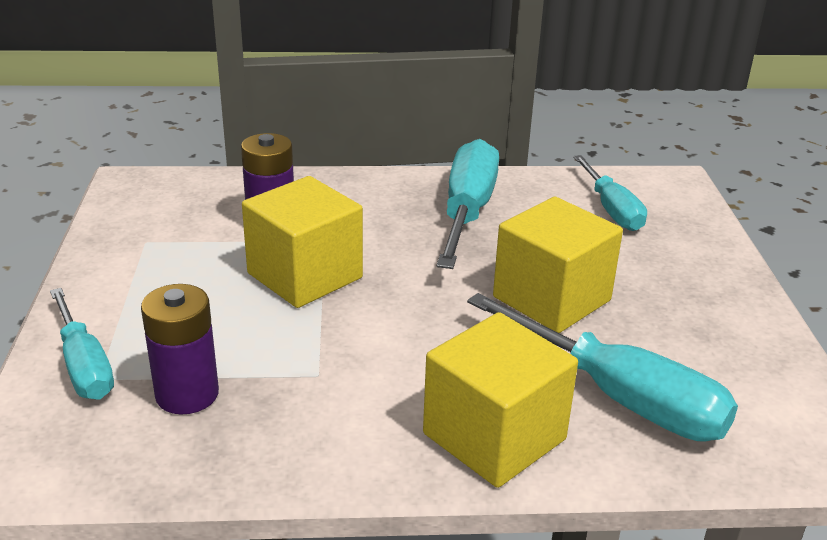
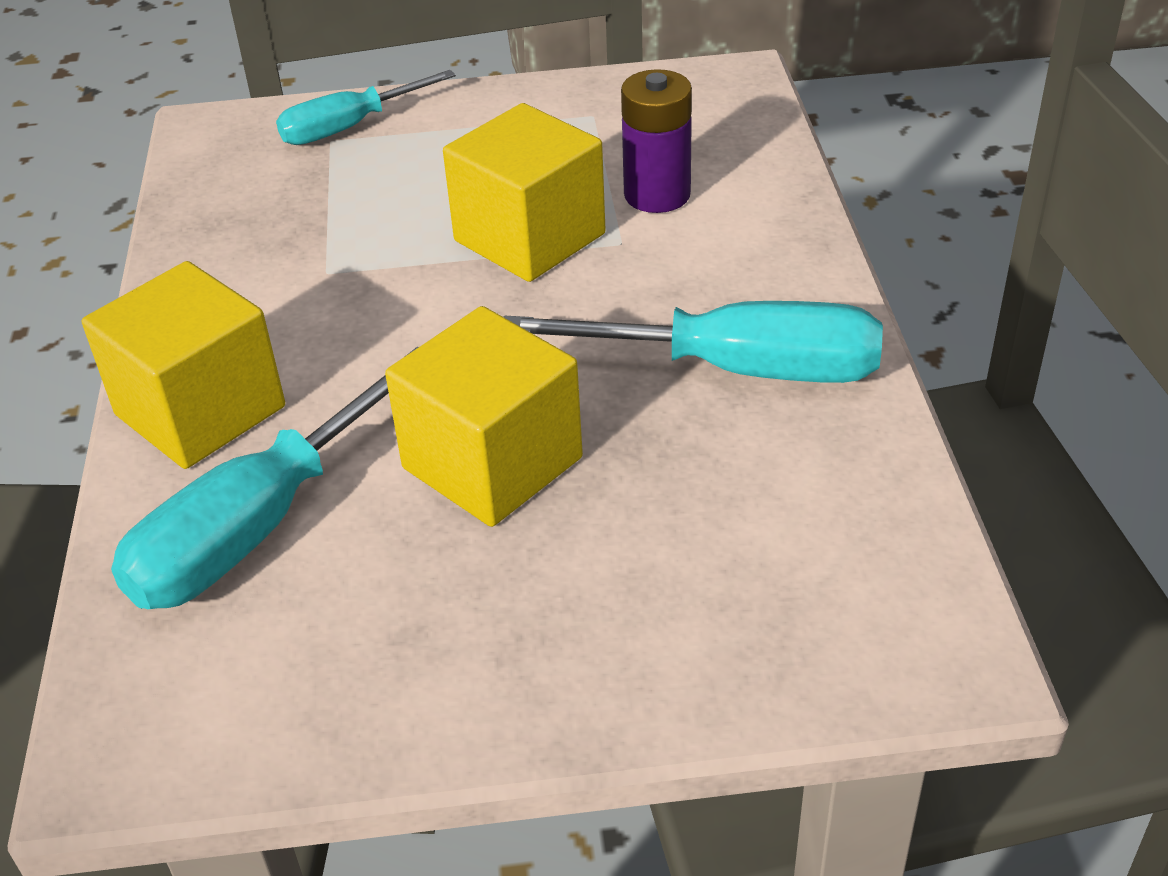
camera: 90 degrees right, 10 degrees up
purple battery [141,284,219,414] -> none
turquoise screwdriver [573,155,647,231] -> none

